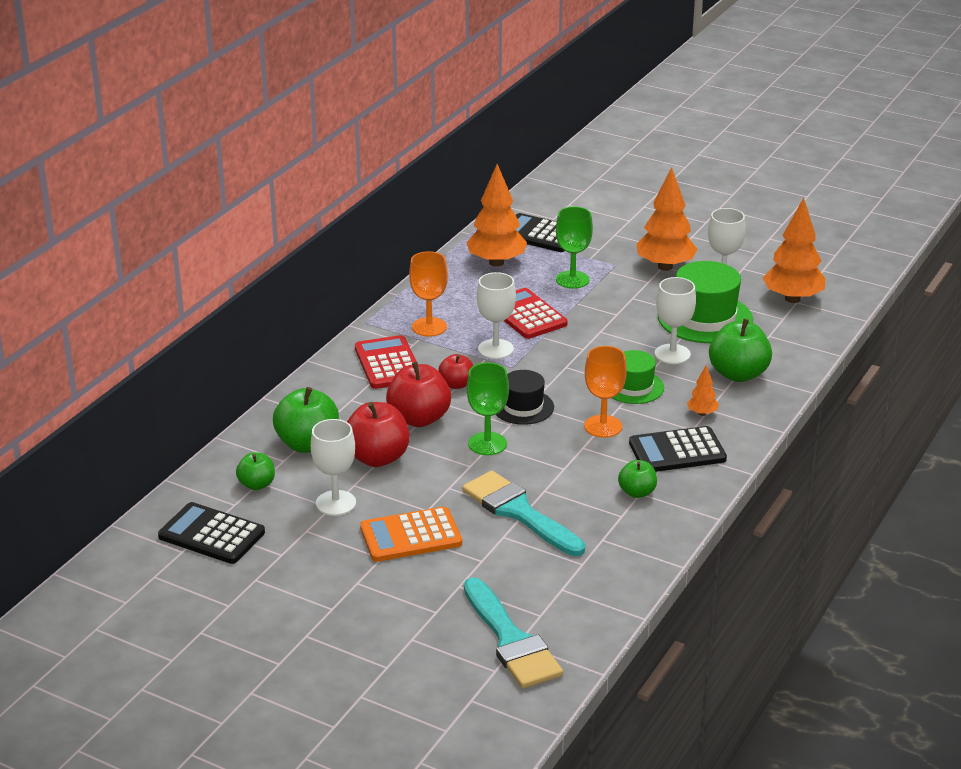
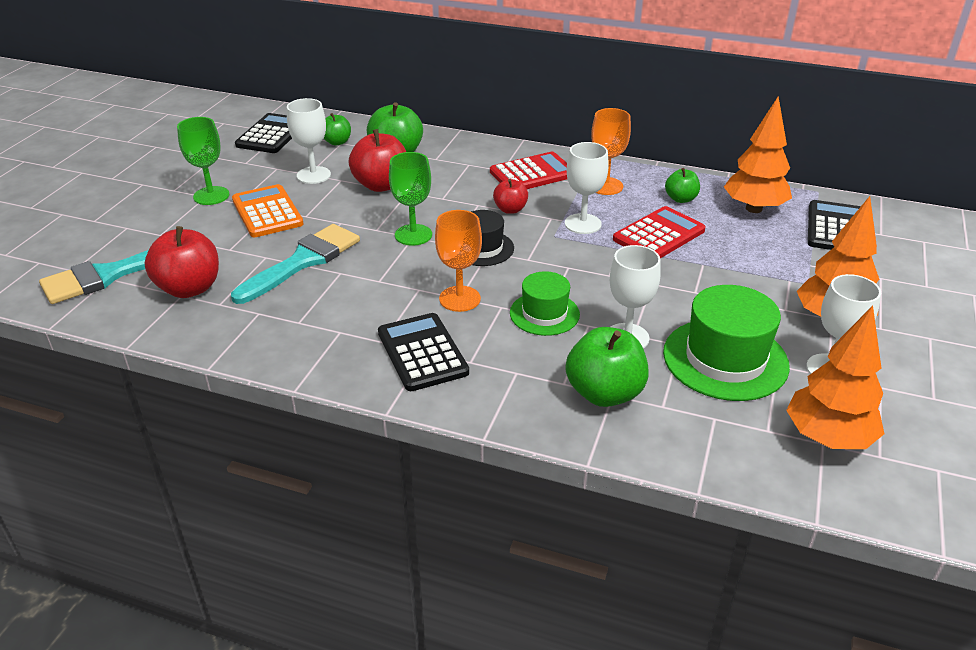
camera: 80 degrees right, 5 degrees up
red apple [386,362,451,427] -> red apple moved to [145,226,219,298]
green goblet [556,207,593,289] -> green goblet moved to [177,117,229,205]
green apple [618,460,657,498] -> green apple moved to [665,168,700,203]
orange tree [687,366,719,416] -> none

